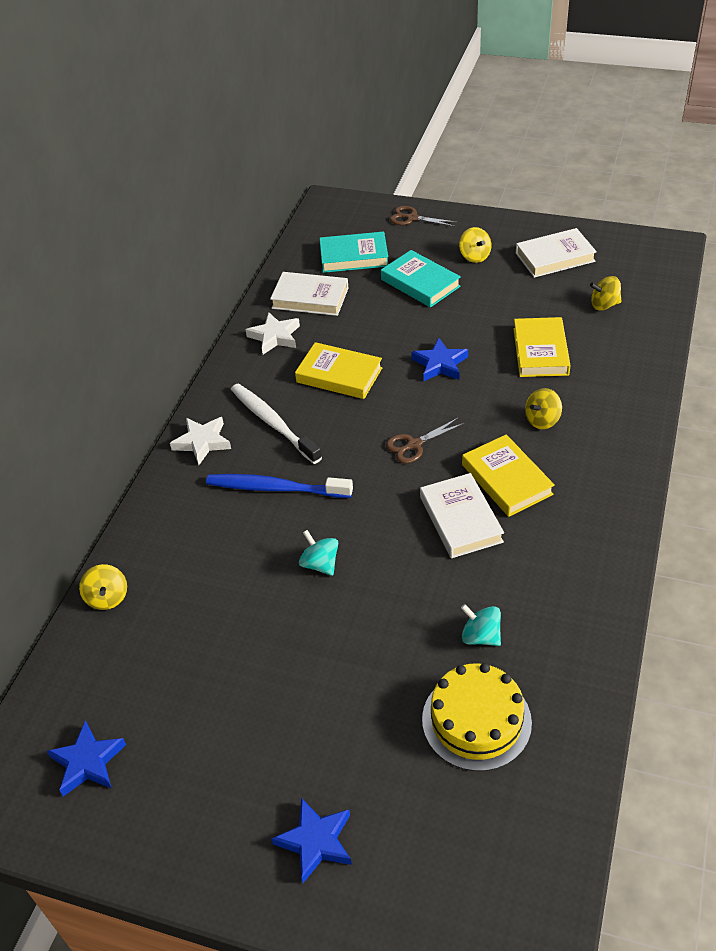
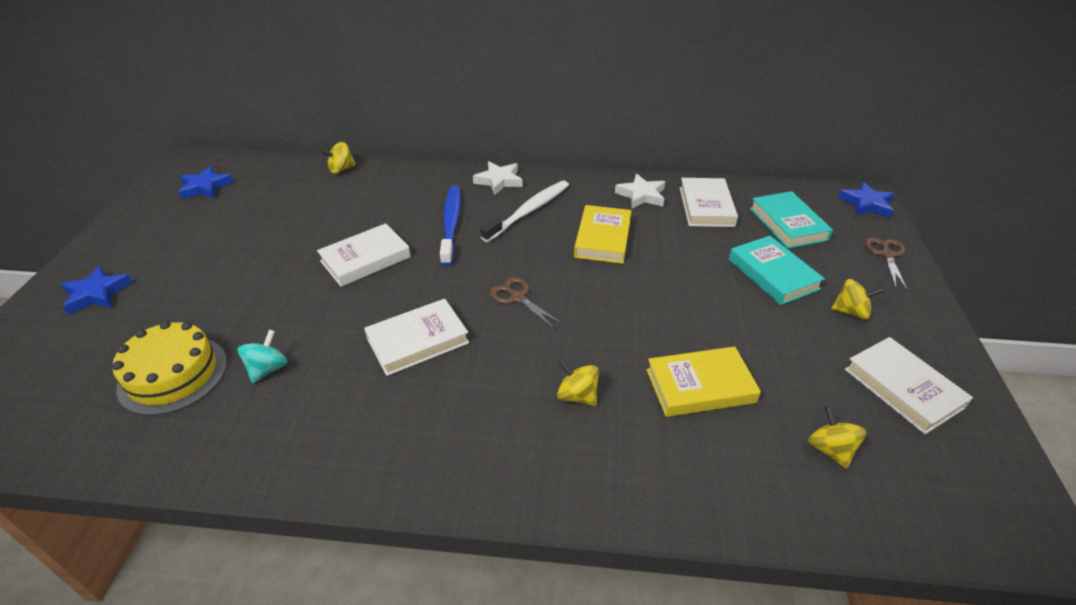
camera: 75 degrees right, 5 degrees down
turquoise spinning top [299,530,338,576] -> white book [317,223,411,287]
turquoise book [381,250,461,308] -> turquoise book turned 60 degrees counterclockwise [729,236,825,305]
blue star [411,338,468,381] -> blue star moved to [838,182,895,218]
yellow spinning top [459,227,491,263] -> yellow spinning top turned 135 degrees counterclockwise [831,279,884,320]
yellow book [462,434,555,517] -> none

